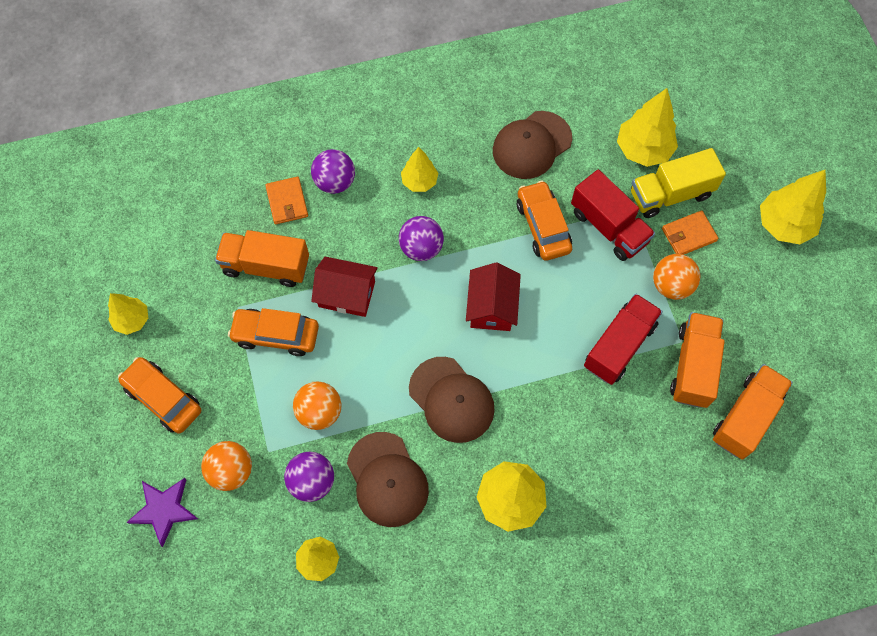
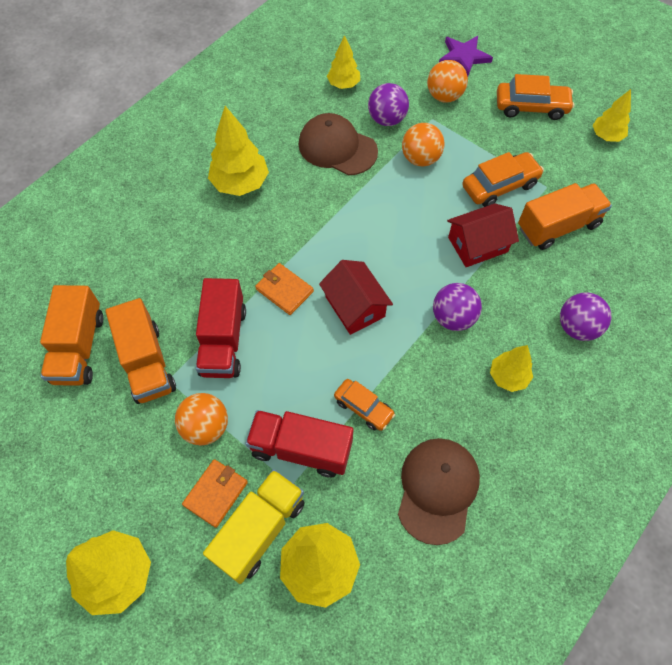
camera: 145 degrees right, 5 degrees down
orange wallet [265,177,308,224] -> orange wallet moved to [255,263,314,315]
brown cap [409,357,495,443] -> none
orange car [517,181,572,261] -> orange car [334,379,395,431], size x0.66

